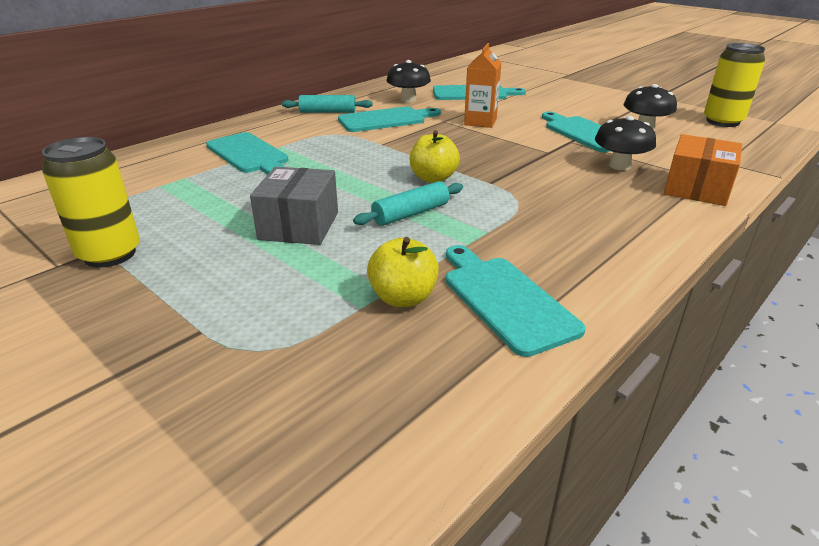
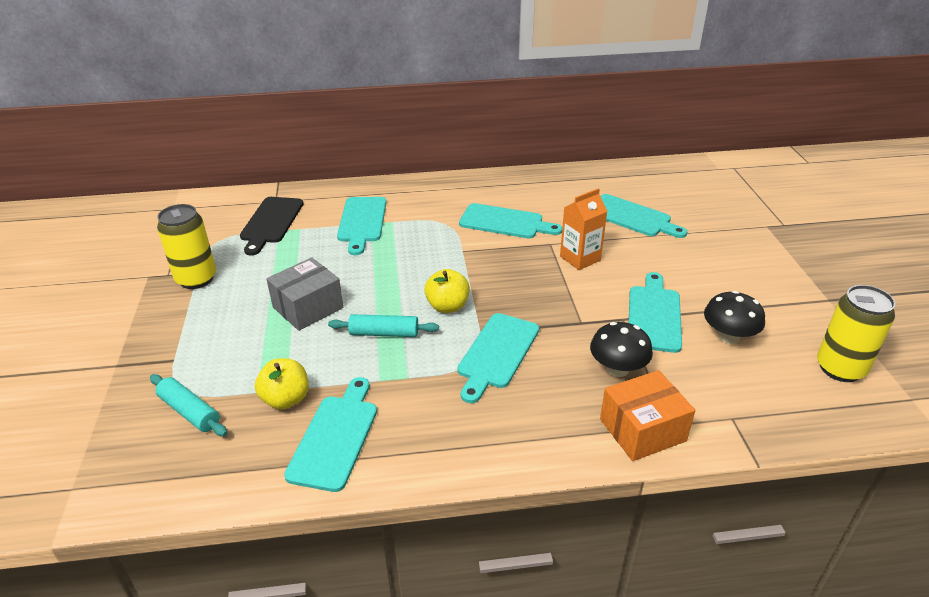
camera: 40 degrees right, 5 degrees up
turquoise rolling pin [282,95,373,113] -> turquoise rolling pin moved to [150,374,227,436]
black mushroom [386,60,431,102] -> none
none -> black cutting board [240,197,303,256]
none -> turquoise cutting board [457,313,539,403]

